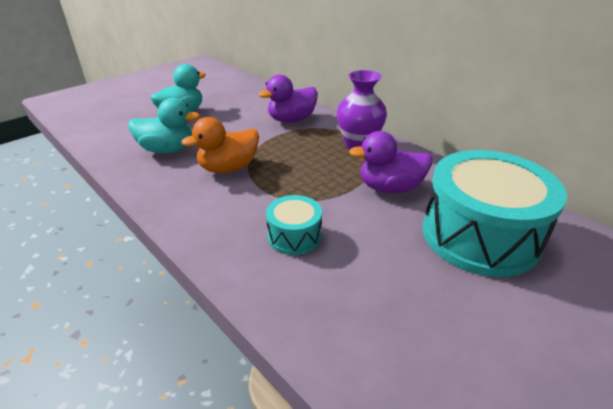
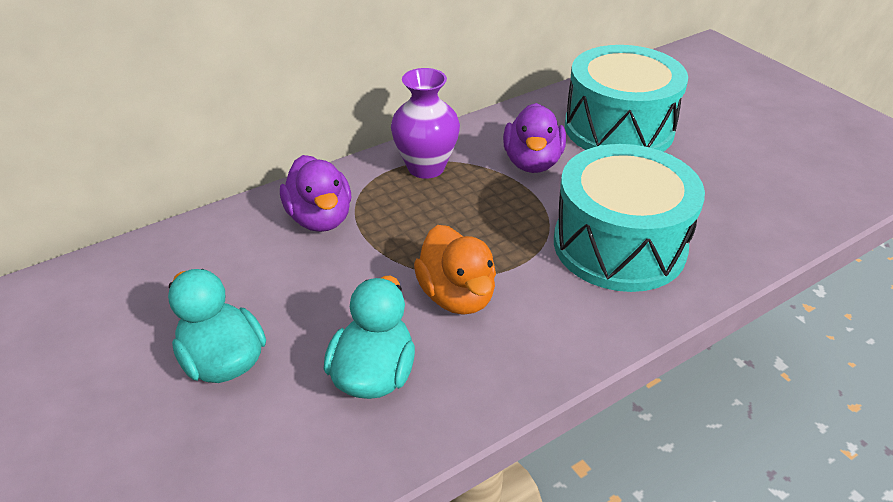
camera: 80 degrees left, 5 degrees up
turquoise drum [266,195,322,255] -> turquoise drum [554,144,705,292], size x2.09

